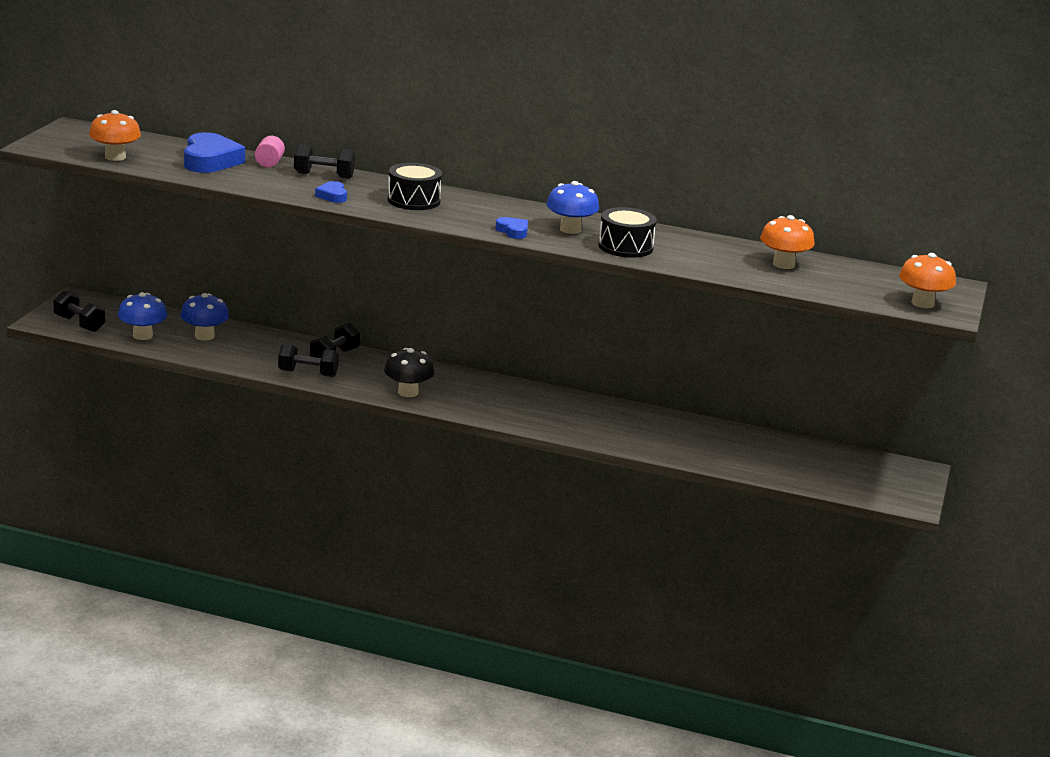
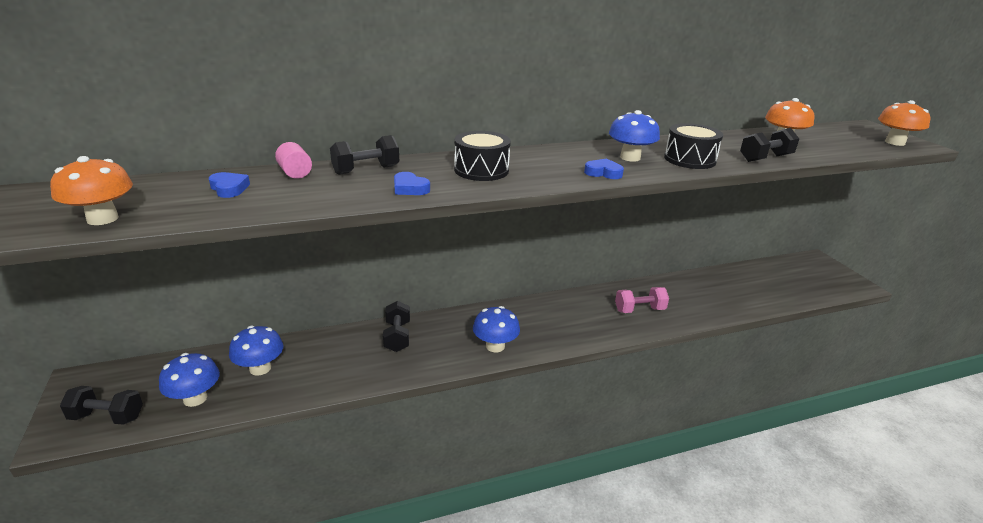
camera: 35 degrees left, 5 degrees up
blue heart [184,133,245,173] -> blue heart [209,172,250,198], size x0.50
black dumbbell [278,344,339,377] -> black dumbbell moved to [740,128,799,162]
black mushroom [384,348,435,397] -> blue mushroom [473,306,520,352]
none -> pink dumbbell [615,287,669,313]

